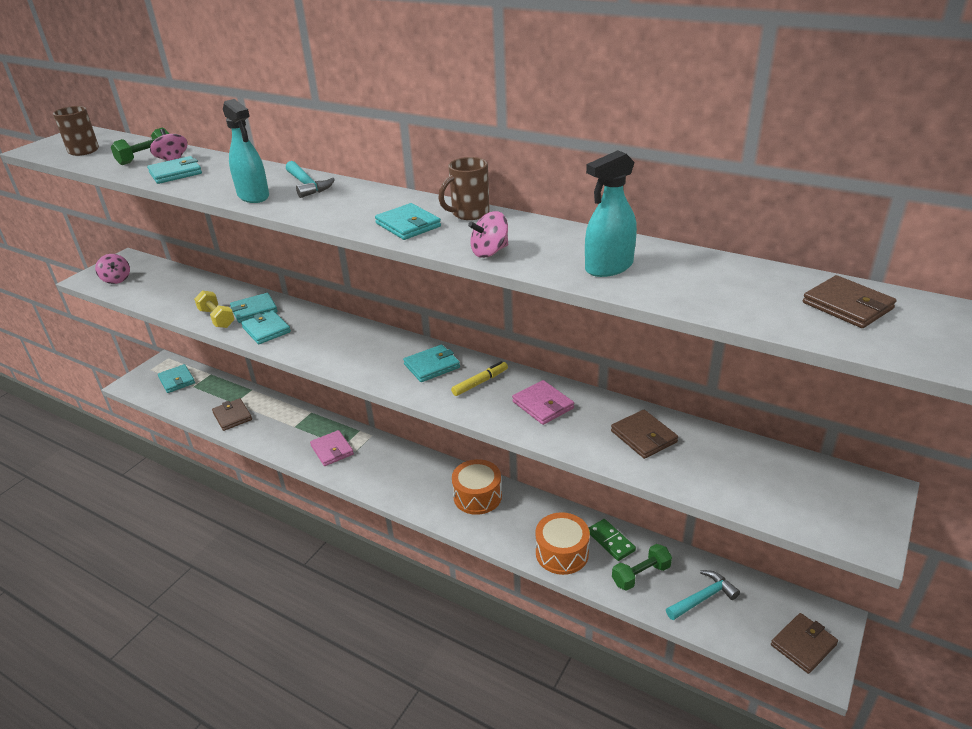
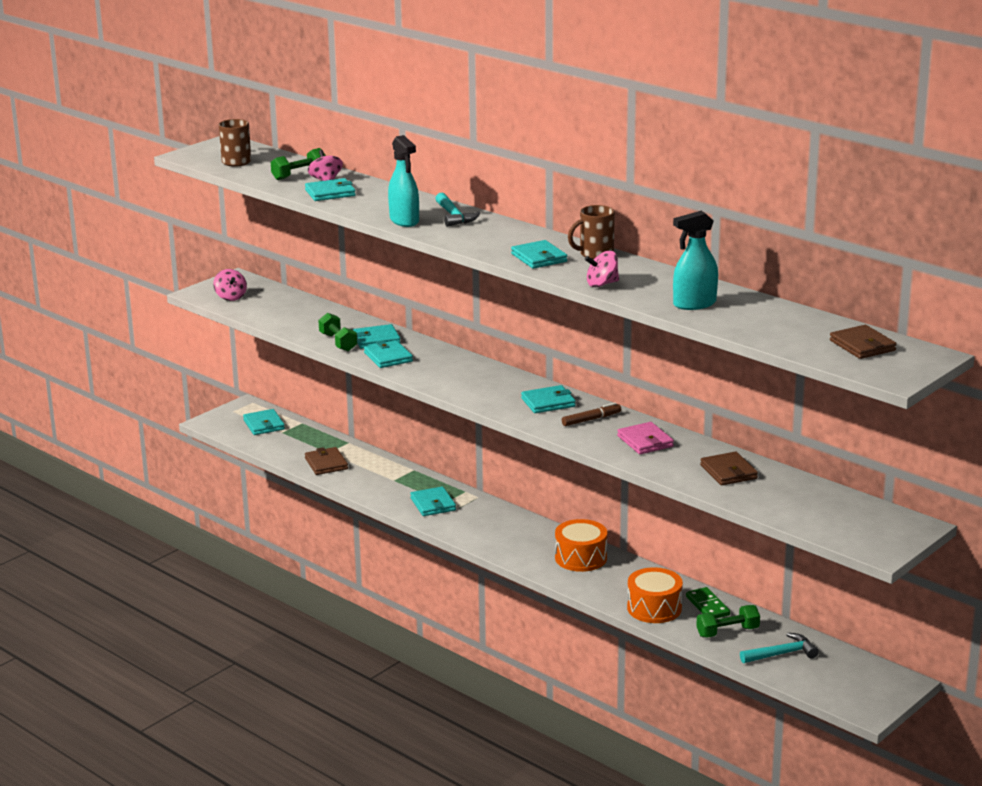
camera: 10 degrees right, 10 degrees down
yellow dumbbell [194,290,235,328] -> green dumbbell [318,313,357,351]
pink wallet [310,430,354,466] -> turquoise wallet [410,486,456,516]
yellow marker [451,361,508,396] -> brown marker [562,403,621,426]
brown wallet [771,613,838,674] -> none

